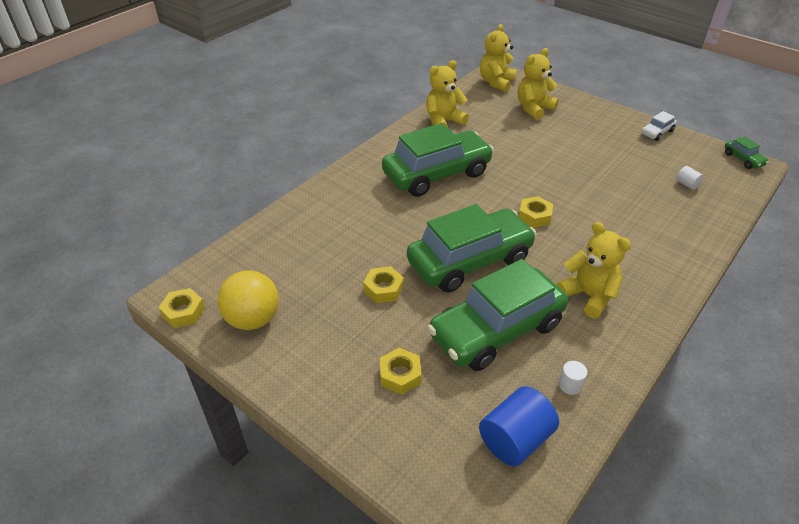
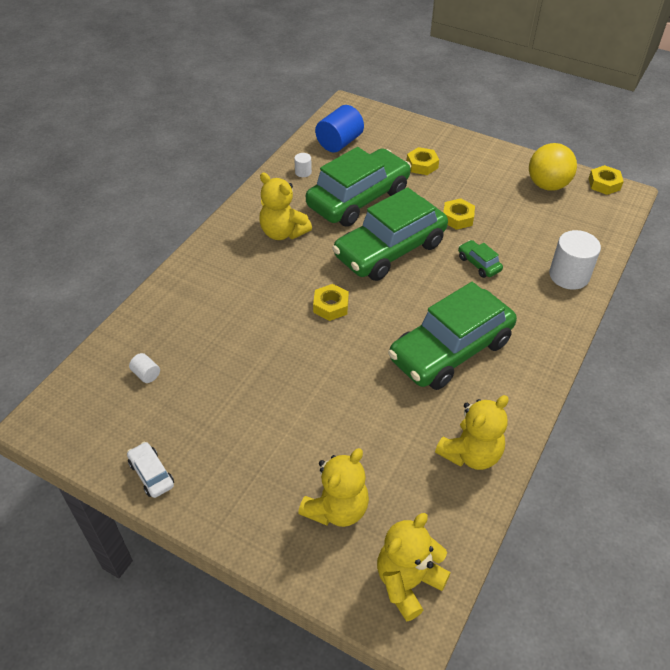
camera: 170 degrees right, 5 degrees up
yellow teddy bear [480,24,516,92] -> yellow teddy bear turned 150 degrees counterclockwise [377,513,451,621]
white car [641,111,677,141] -> white car turned 75 degrees counterclockwise [127,442,174,498]
green car [725,136,769,169] -> green car moved to [458,240,503,278]
none -> white cylinder [549,230,601,290]

